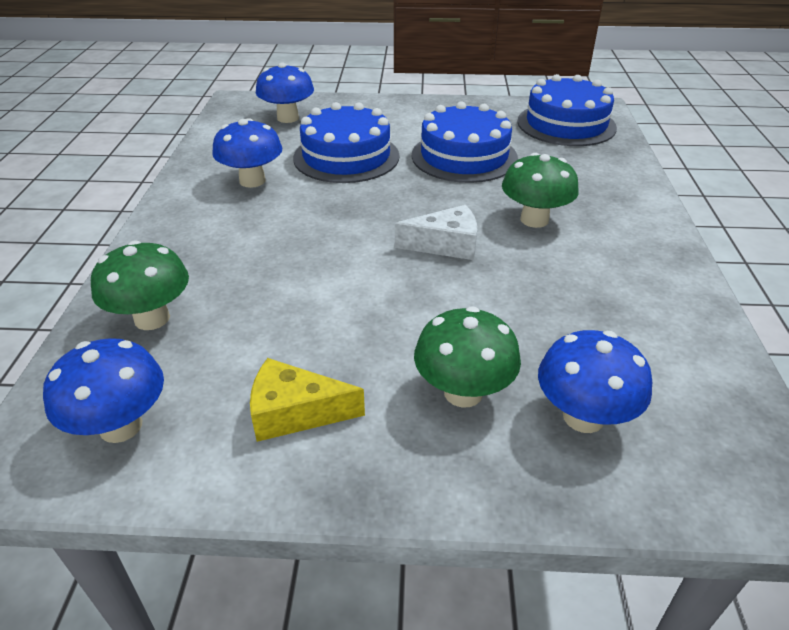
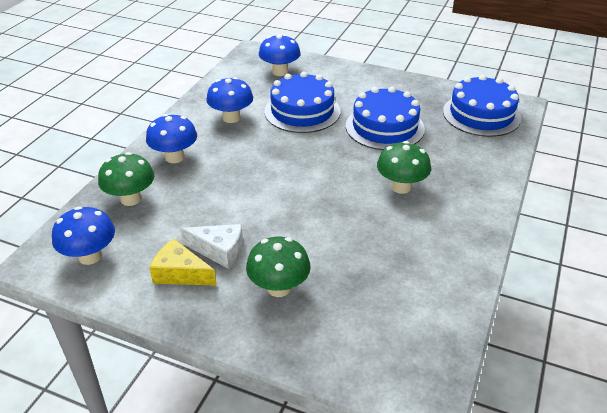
camera: 20 degrees right, 0 degrees up
white cheese [395,205,477,260] -> white cheese moved to [180,224,243,269]
blue mushroom [538,330,652,433] -> blue mushroom moved to [146,114,197,163]

